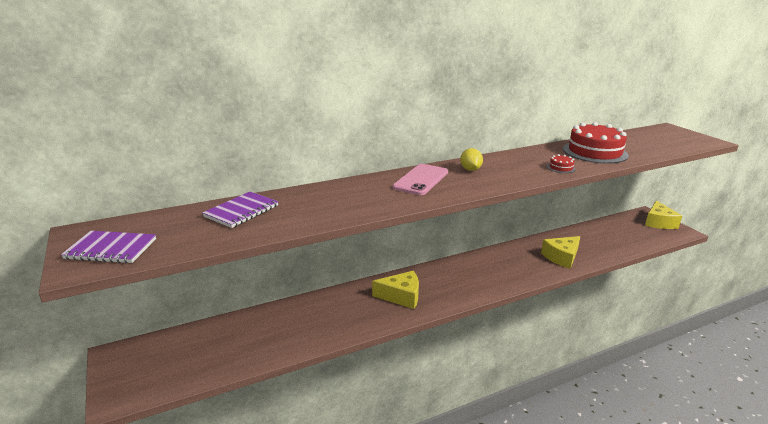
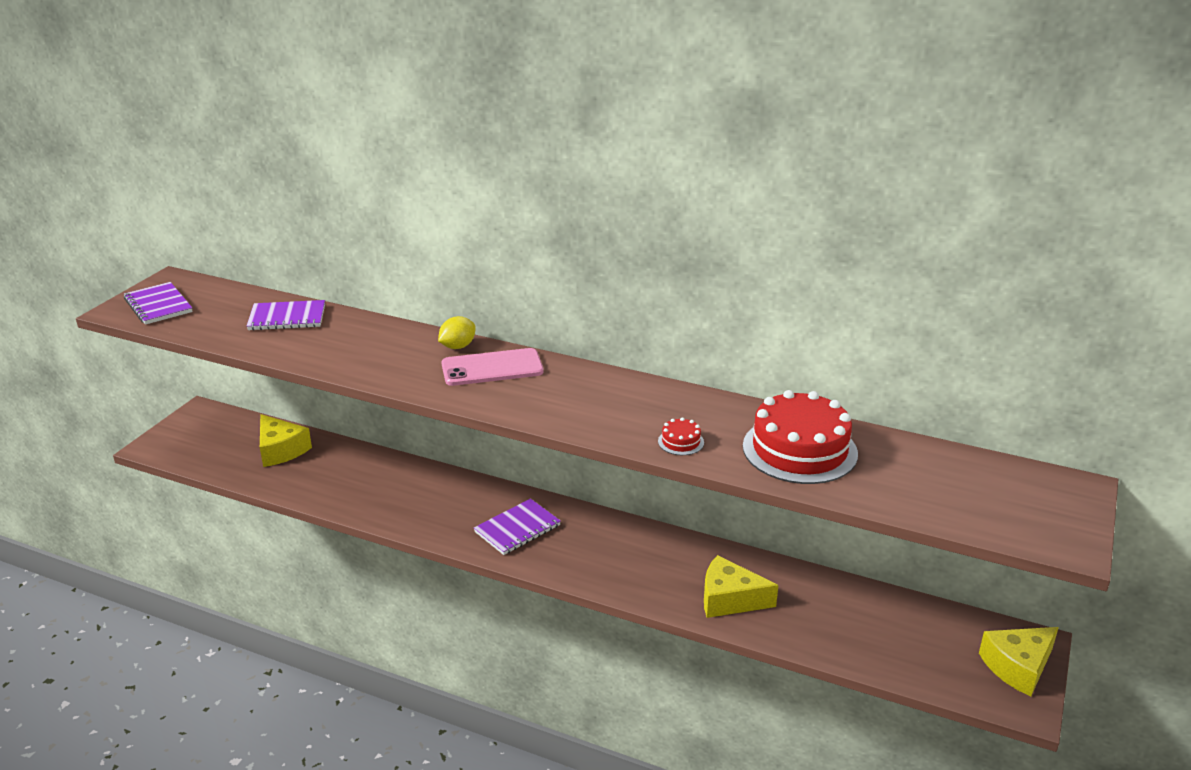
camera: 50 degrees right, 5 degrees up
yellow cheese [372,271,419,309] -> yellow cheese moved to [260,414,312,467]
yellow lemon [460,148,483,171] -> yellow lemon moved to [438,316,476,349]
none -> purple notebook [474,498,561,555]

